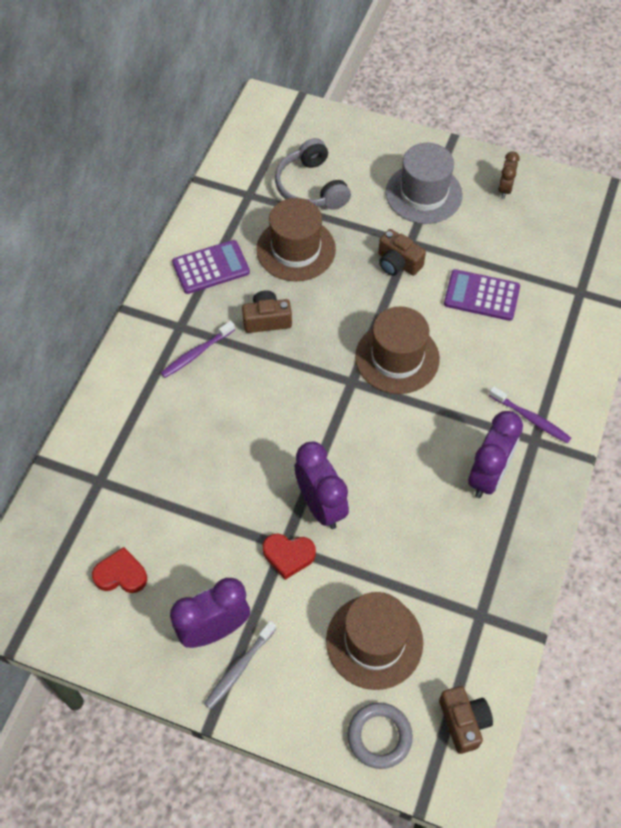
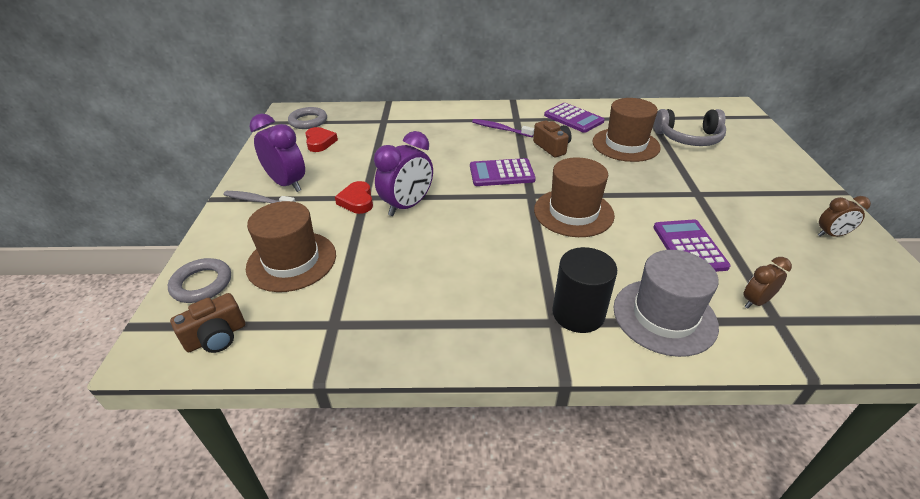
camera: 70 degrees right, 20 degrees down
grey headphones [275,138,351,209] -> grey headphones turned 135 degrees counterclockwise [654,109,726,146]
brown camera [378,229,426,276] -> none
grey hat [386,143,463,224] -> grey hat moved to [614,250,719,357]
purple clock [468,411,523,498] -> none
purple toothbrush [489,386,571,444] -> black cylinder [552,247,617,333]
none -> grey ring [288,107,327,129]
none -> purple calculator [470,158,536,186]
none -> brown clock [743,257,792,309]

